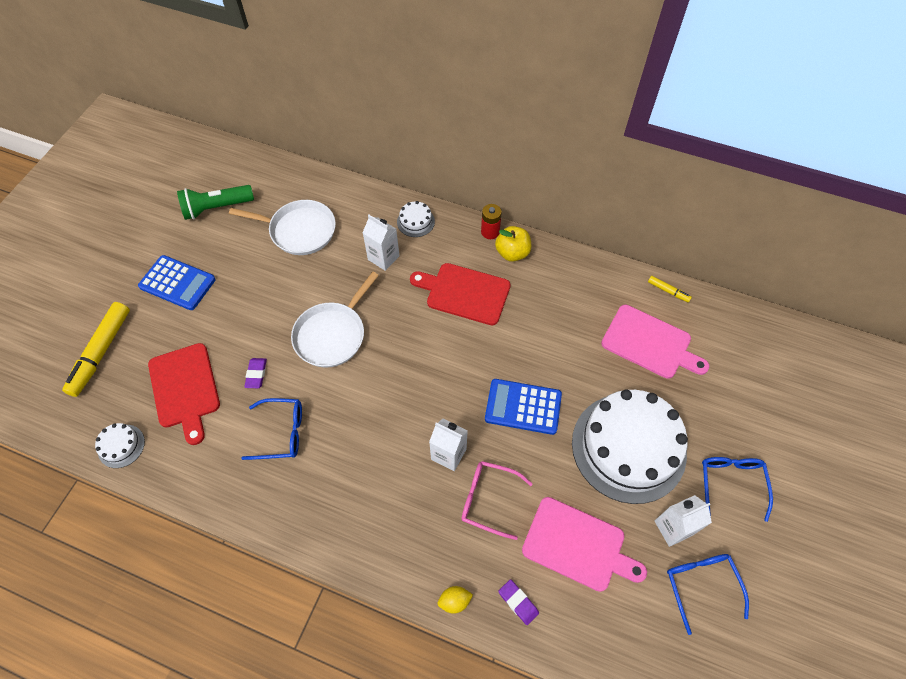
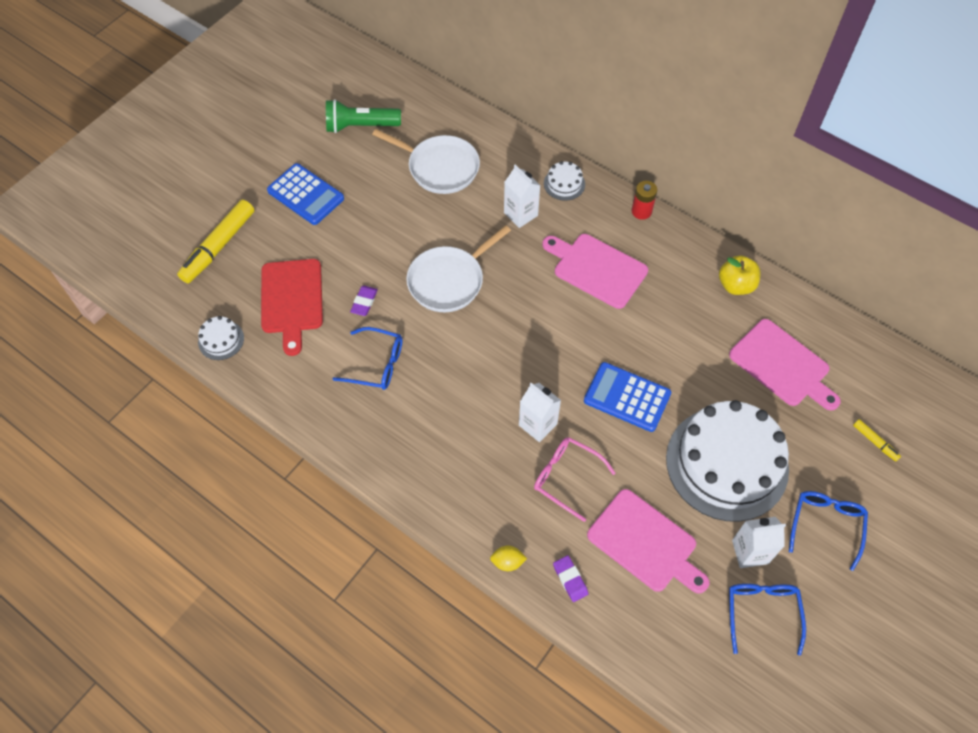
camera: 15 degrees right, 0 degrees up
red cutting board [410,263,511,325] -> pink cutting board [543,234,648,309]
yellow apple [495,226,531,262] -> yellow apple moved to [719,255,761,295]
yellow marker [648,276,692,302] -> yellow marker moved to [853,419,901,461]

